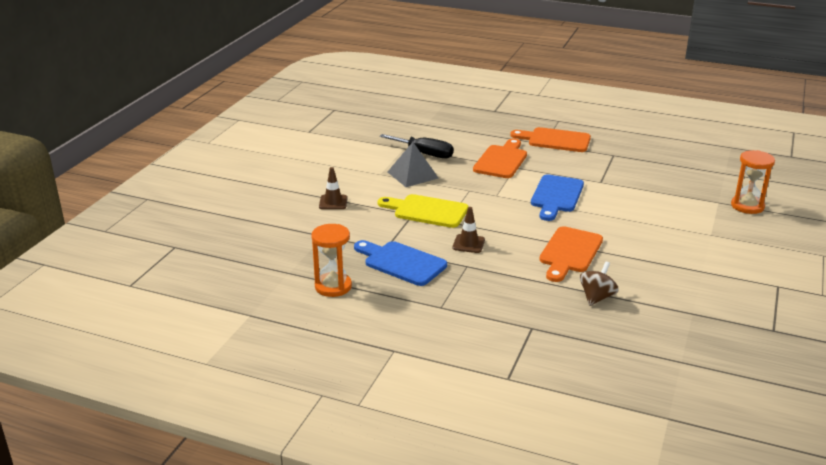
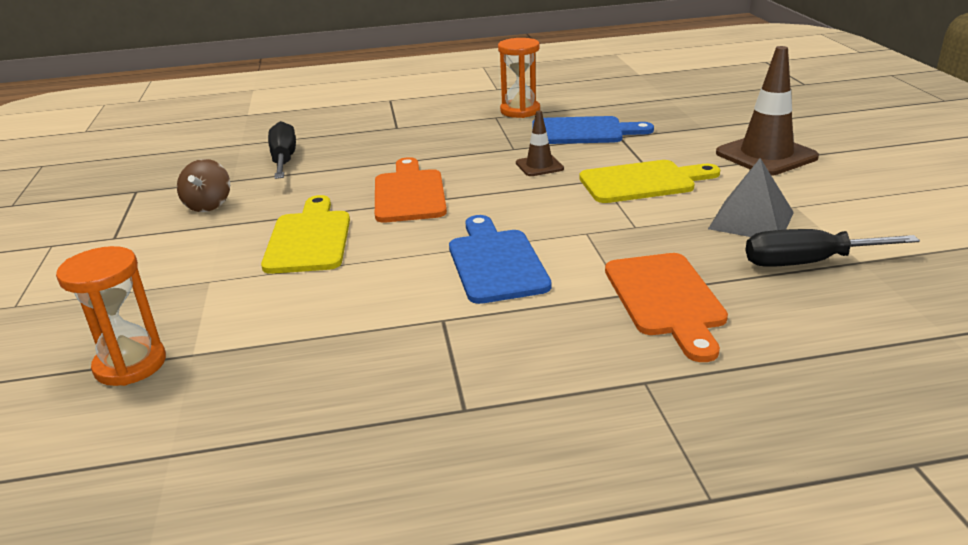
camera: 150 degrees right, 0 degrees up
orange hourglass [311,224,352,297] -> orange hourglass moved to [498,38,540,118]
brown traffic cone [319,167,348,209] -> brown traffic cone [716,46,819,176], size x1.88
orange cutting board [510,127,591,152] -> none
brown spinning top [580,261,619,306] -> brown spinning top moved to [177,159,230,212]
none -> yellow cutting board [261,195,350,274]
none -> black screwdriver [268,121,296,179]

